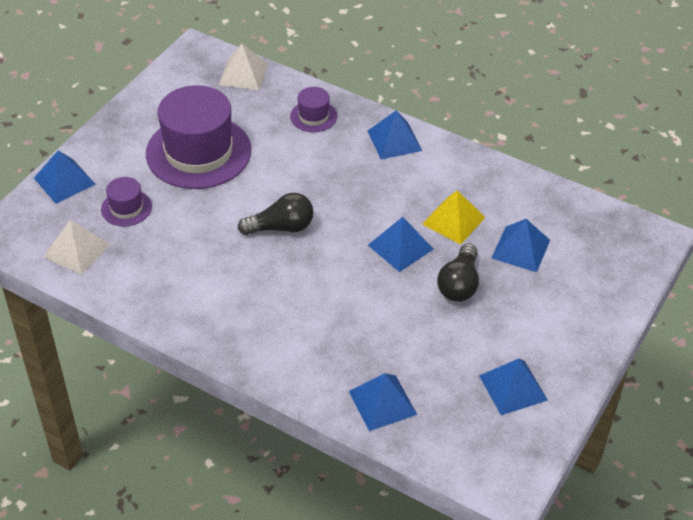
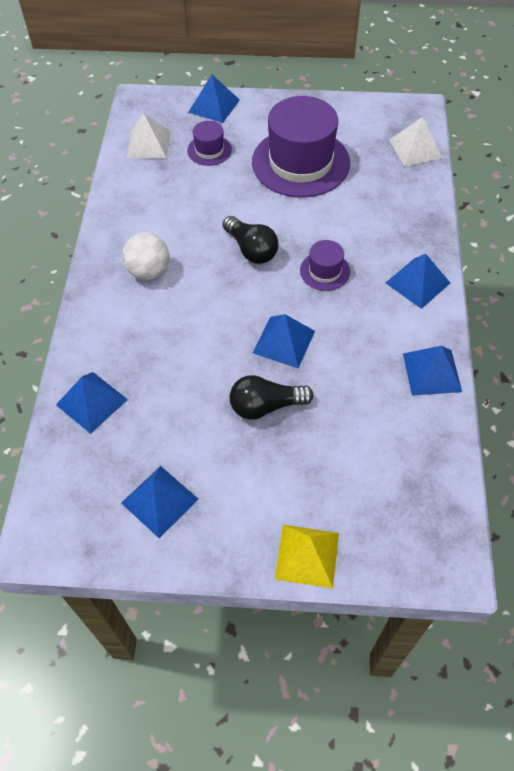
camera: 65 degrees right, 10 degrees up
purple hat [290,87,337,132] -> purple hat moved to [300,240,350,291]
yellow pyramid [422,190,486,245] -> yellow pyramid moved to [275,525,339,589]
blue pyramid [492,219,550,272] -> blue pyramid moved to [403,346,462,396]
none -> white ball [122,232,169,280]

